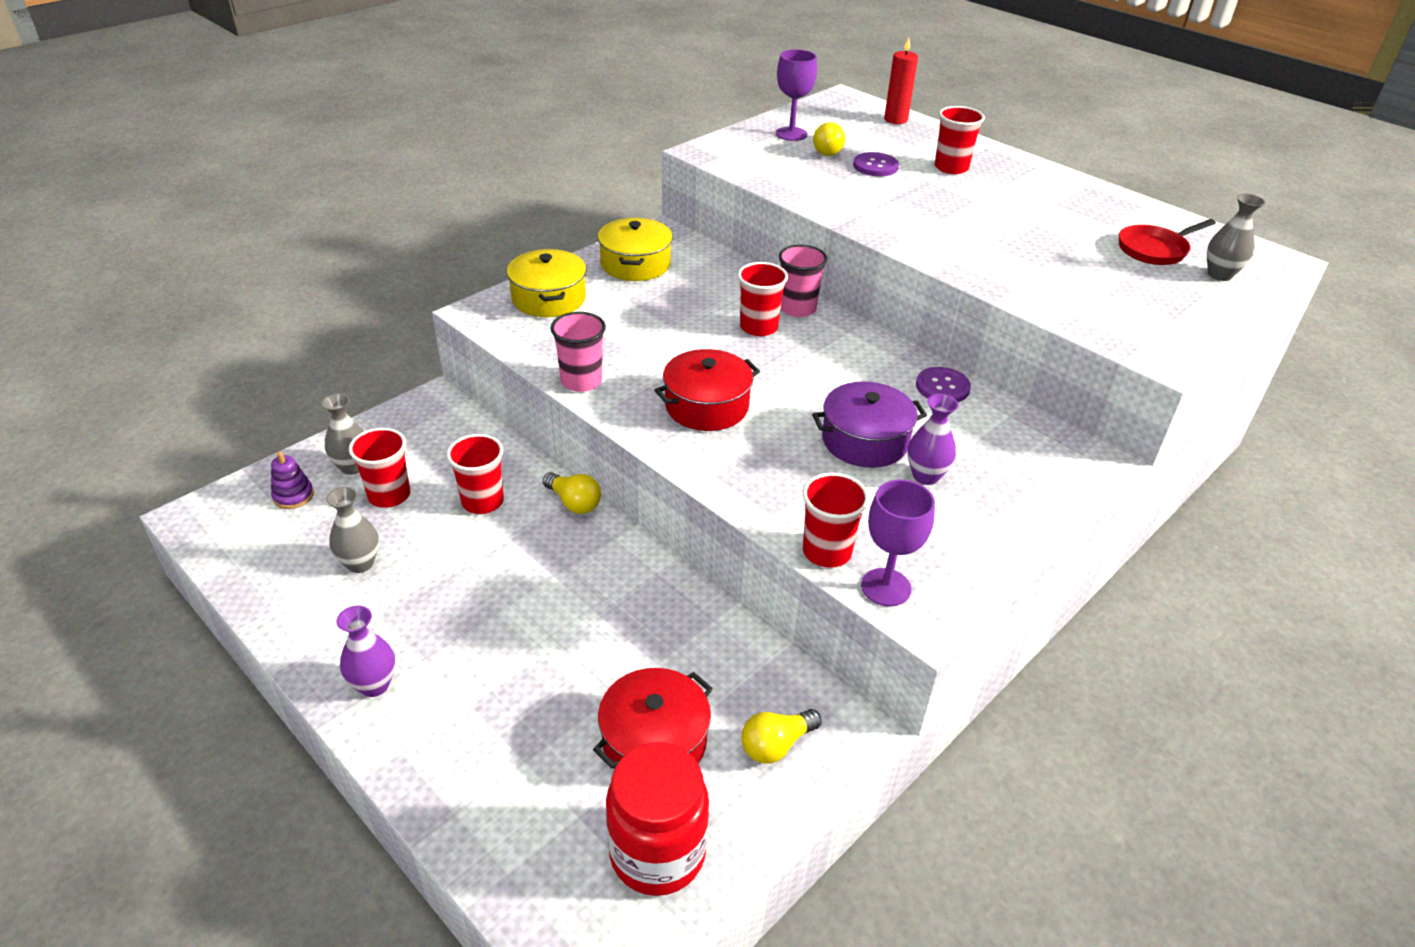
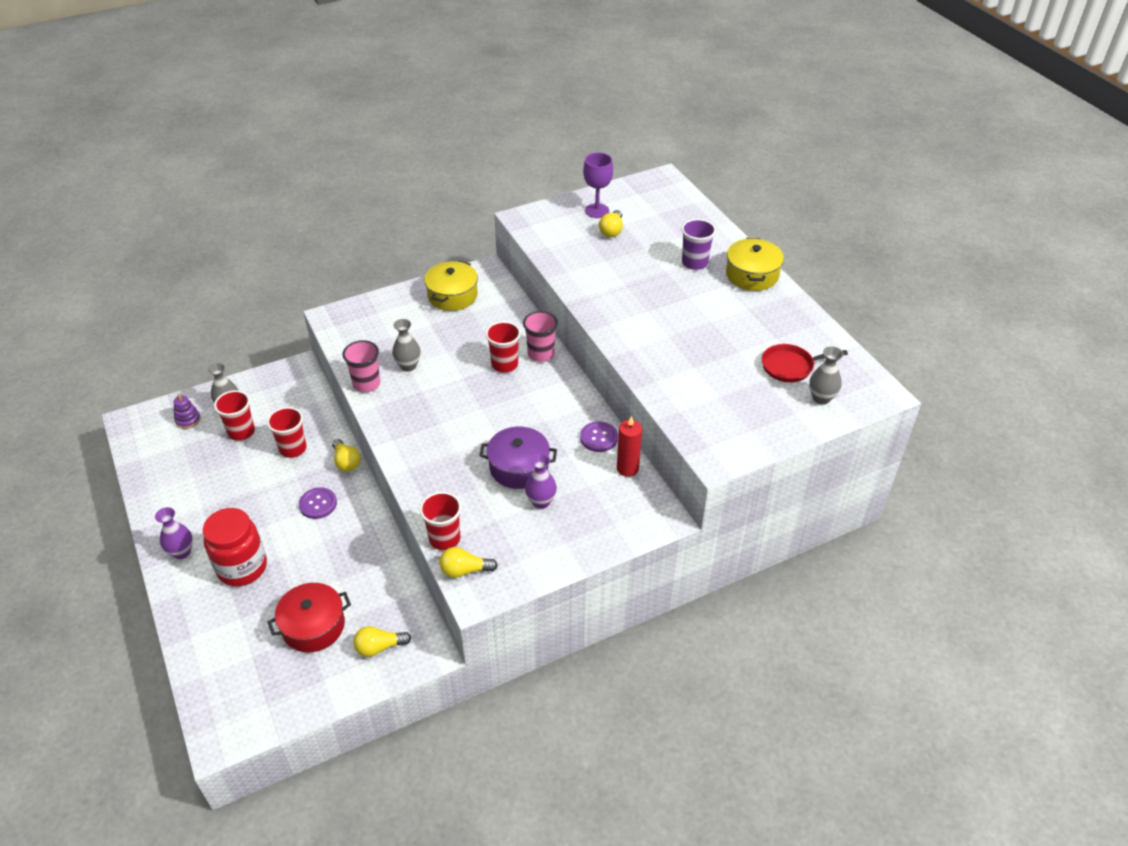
camera: 20 degrees right, 5 degrees up
grey vase [326,487,379,573] -> grey vase moved to [392,319,420,372]
yellow pot [507,249,586,317] -> yellow pot moved to [726,238,784,291]
red jar [606,742,709,896] -> red jar moved to [203,508,267,586]
red pot [655,349,760,431] -> none
purple button [853,152,899,176] -> purple button moved to [299,487,337,519]
purple goblet [861,479,935,606] -> yellow light bulb [439,547,498,578]
red candle [884,37,918,124] -> red candle moved to [617,416,642,477]
red cup [935,106,985,174] -> purple cup [682,219,716,270]

